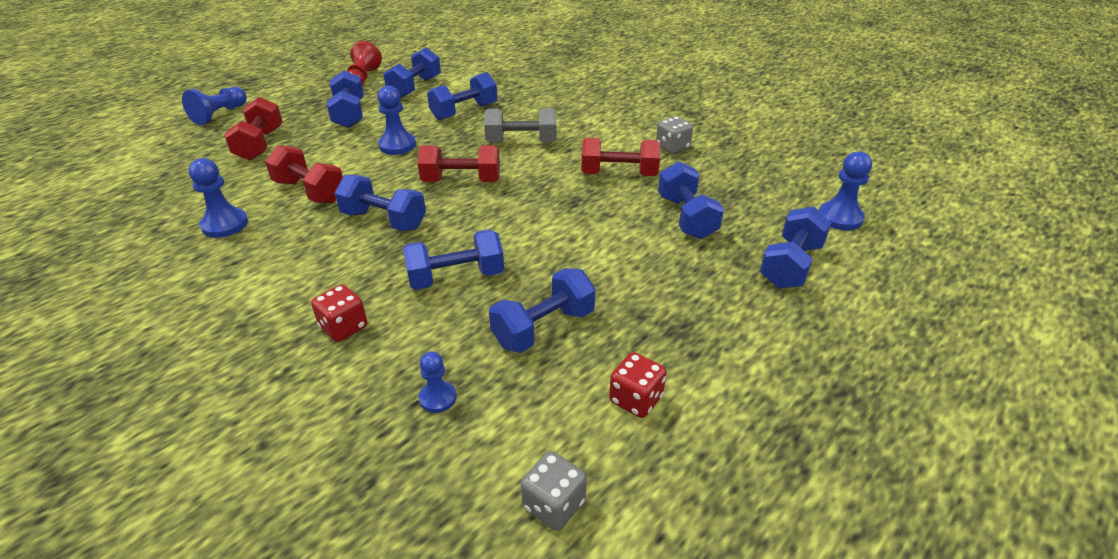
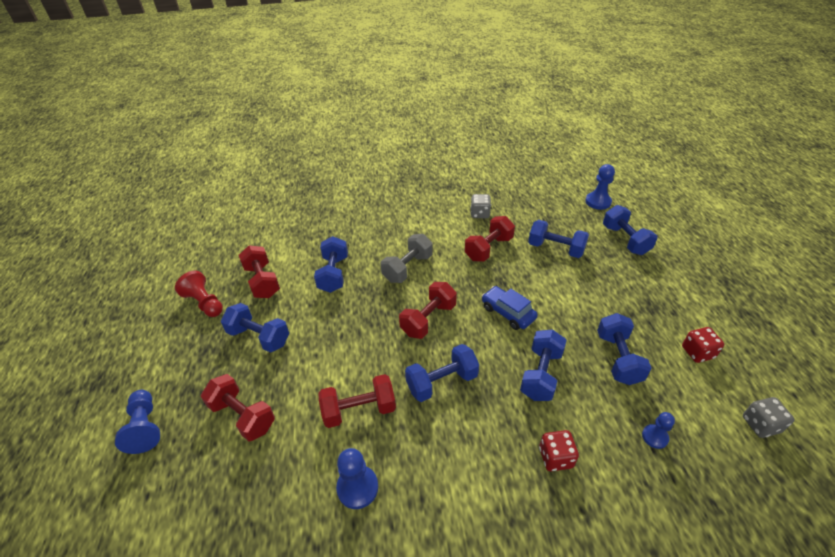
camera: 50 degrees left, 5 degrees up
blue pawn [377,86,416,155] -> none
blue dumbbell [383,47,441,98] -> red dumbbell [239,245,280,298]
none -> blue car [482,286,538,330]

